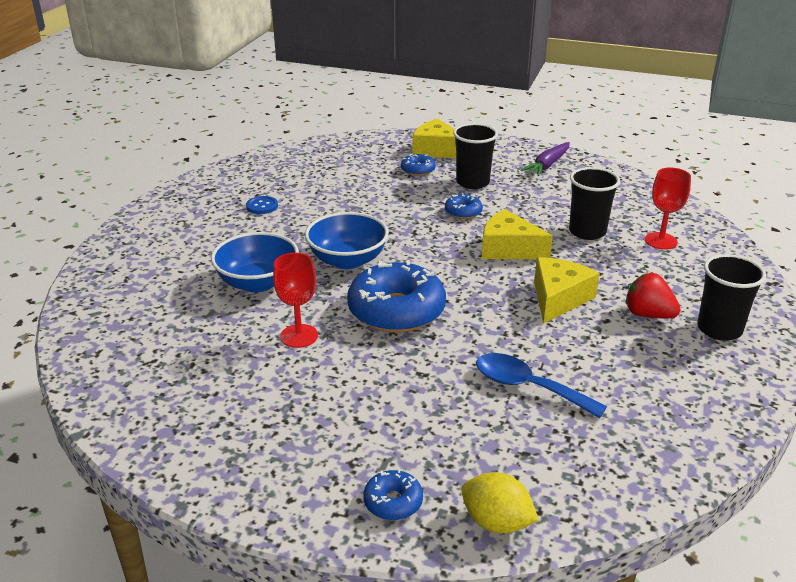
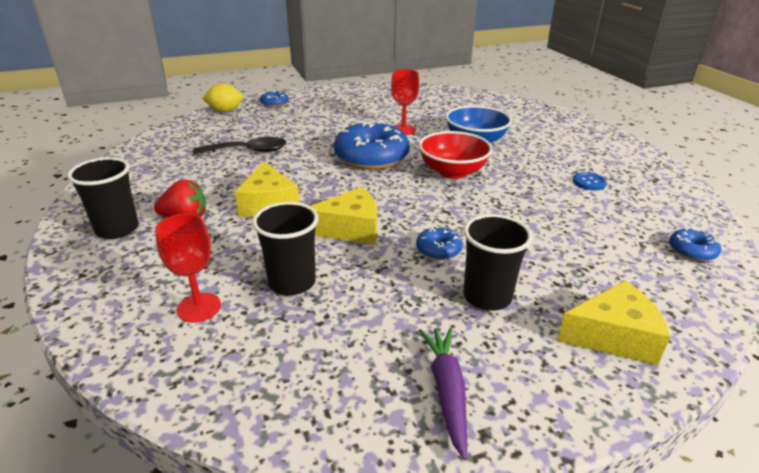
camera: 140 degrees right, 0 degrees up
blue bowl [305,212,389,269] -> red bowl [418,131,493,179]
blue donut [401,154,436,176] -> blue donut moved to [669,228,721,261]
blue spoon [476,353,607,418] -> black spoon [193,137,286,155]

